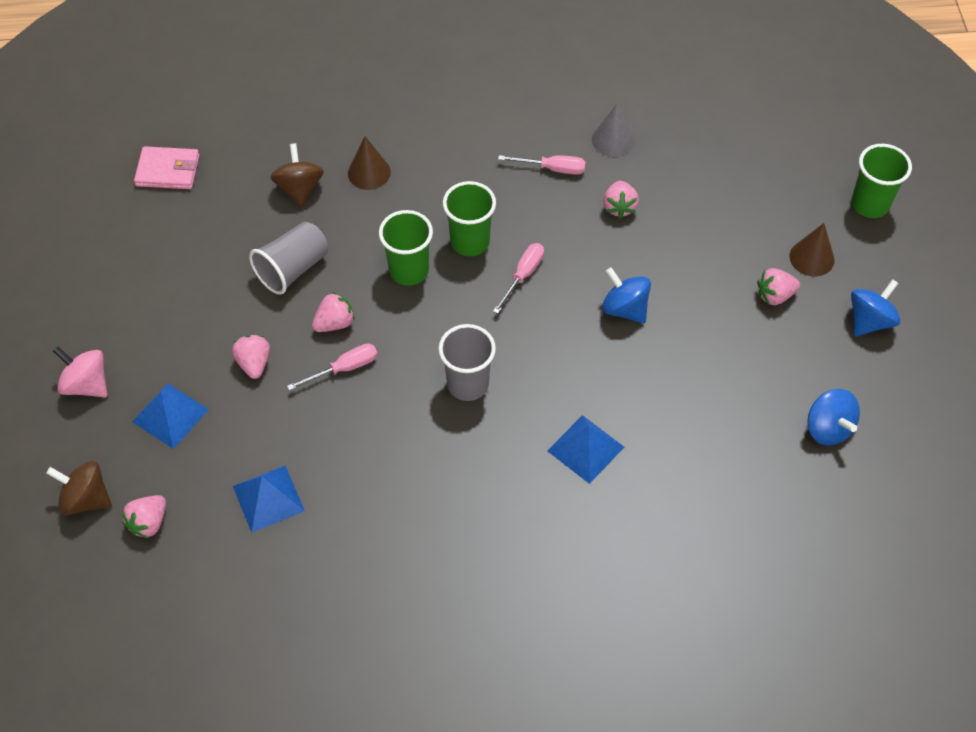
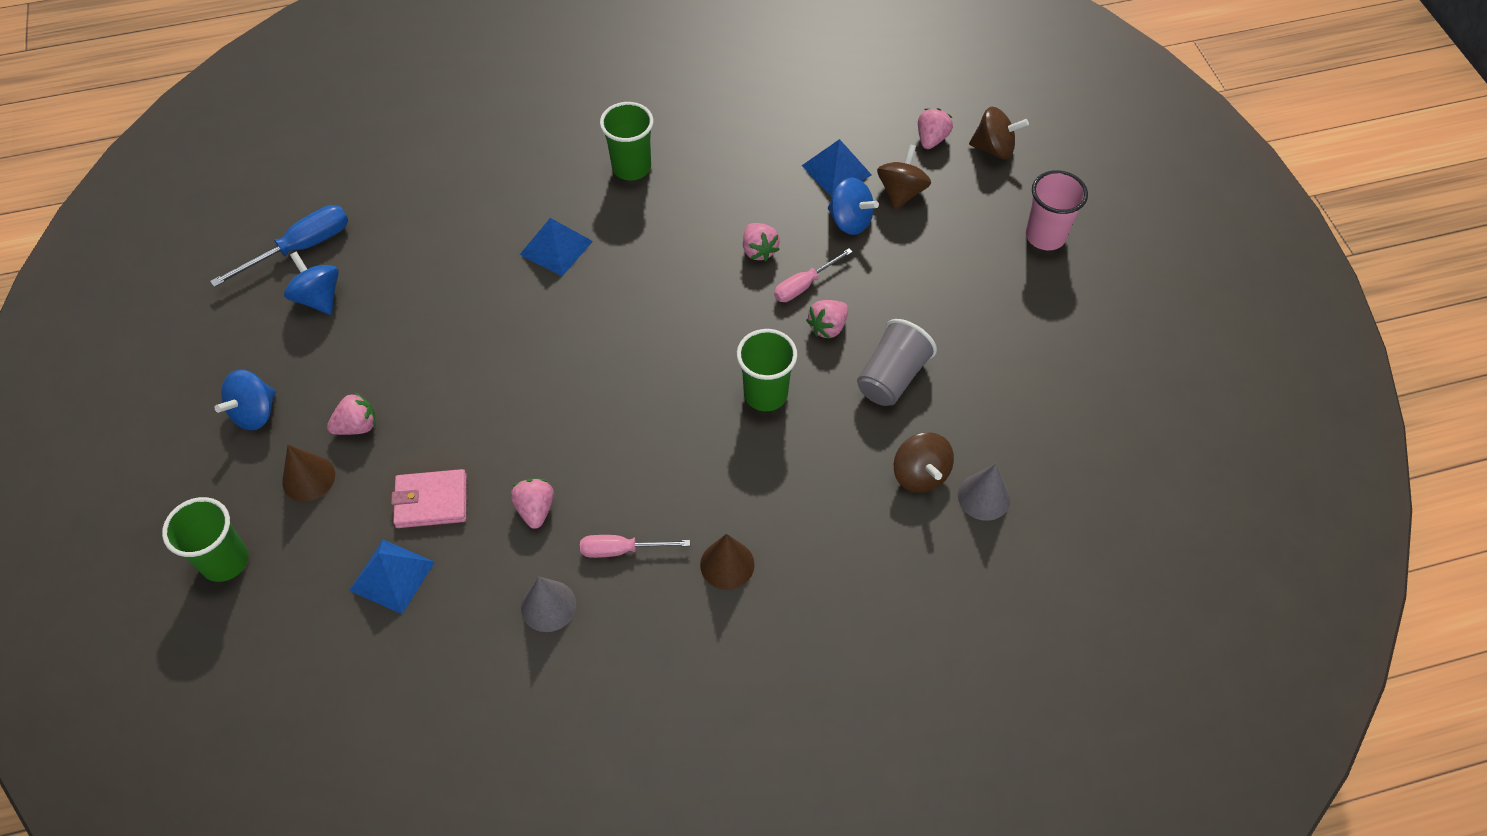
camera: 170 degrees right, 0 degrees up
pink spinning top [53,346,107,397] -> pink cup [1026,170,1088,250]
blue pyramid [132,383,209,449] -> blue pyramid moved to [349,540,435,614]
pink wallet [134,146,199,189] -> pink wallet moved to [391,469,467,528]
pink strawberry [232,335,270,379] -> pink strawberry moved to [743,223,780,261]
brown cone [348,136,391,190] -> brown cone moved to [700,534,755,590]
grey cup [438,324,496,401] -> none
green cup [443,181,496,256] -> green cup moved to [600,102,654,180]
pink screwdriver [493,243,544,314] -> none
blue spinning top [602,267,651,324] -> blue spinning top moved to [828,178,879,235]
none -> blue screwdriver [210,205,348,287]
none -> brown spinning top [877,144,931,210]
none -> grey cone [958,464,1011,521]

